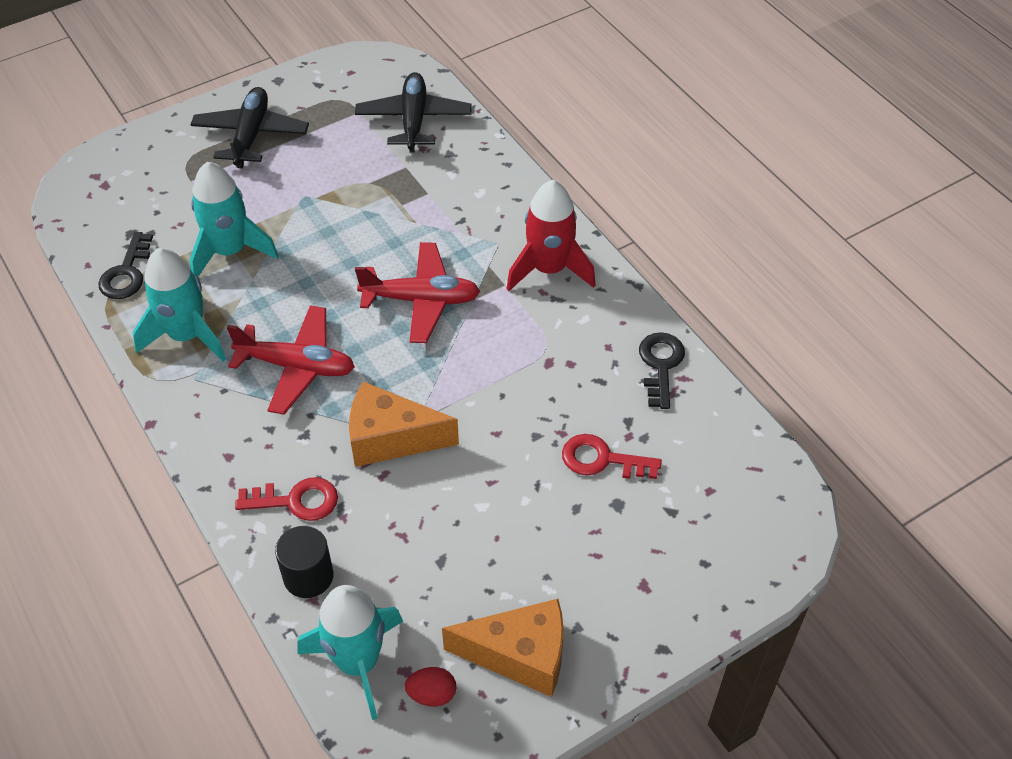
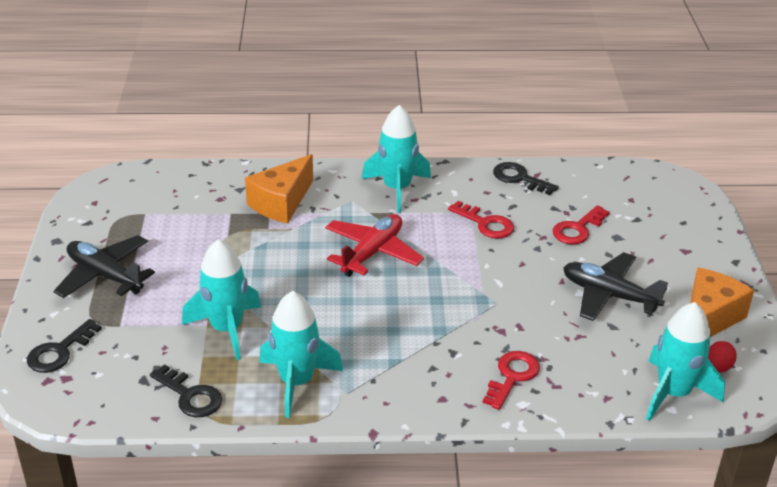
camera: 60 degrees left, 15 degrees down
red plane [227,305,355,415] -> none
black cylinder [275,526,334,598] -> none
orange cheese [349,381,459,467] -> orange cheese moved to [245,154,313,224]
black plane [355,72,472,153] -> black plane moved to [563,252,668,321]
red rocket [506,180,596,291] -> turquoise rocket [362,105,431,213]
none -> black key [27,319,102,373]
none -> red key [448,201,514,239]

